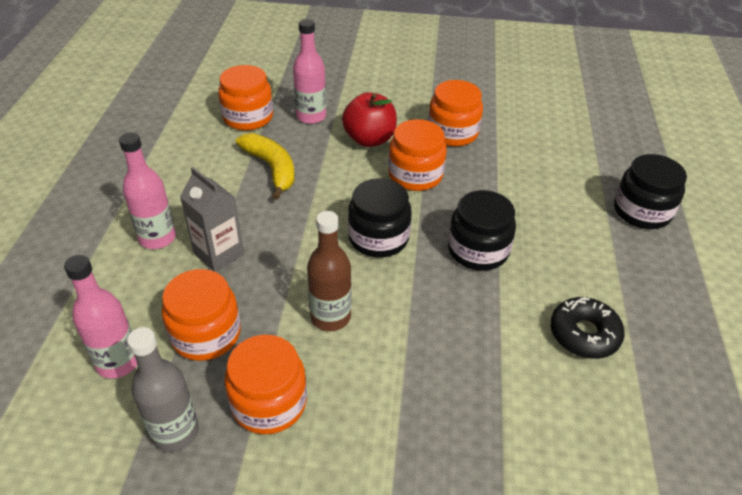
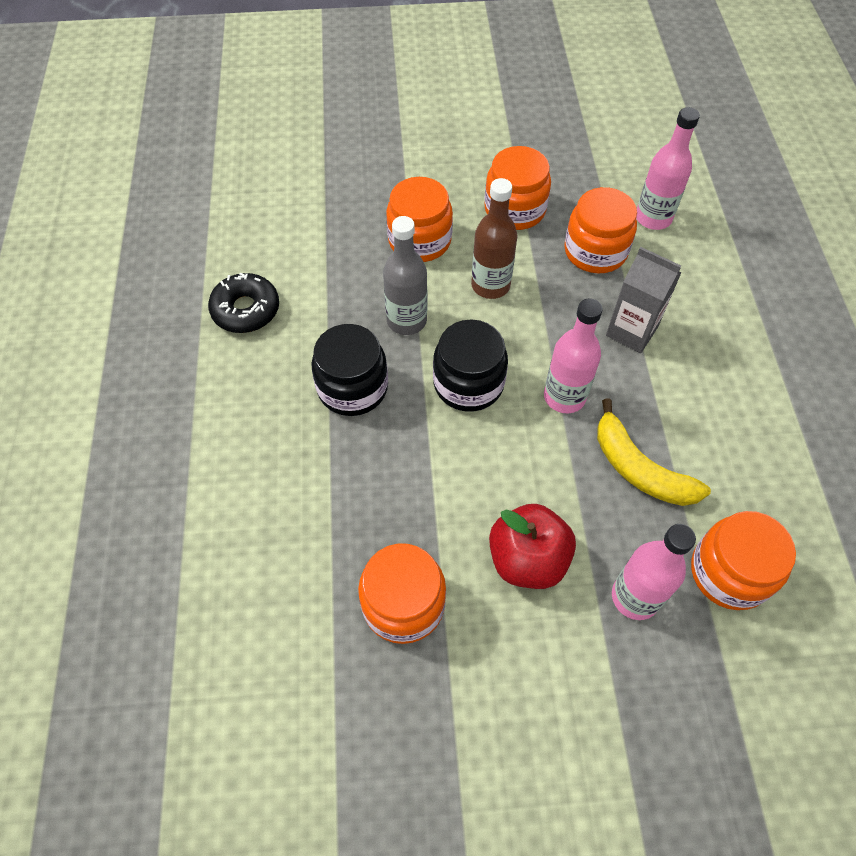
camera: 170 degrees right, 15 degrees up
pink bottle [119,133,176,249] -> pink bottle moved to [544,298,603,413]
grey bottle [127,327,199,452] -> grey bottle moved to [383,216,427,335]
orange jar [388,119,447,191] -> orange jar moved to [386,177,453,262]
black jar [614,154,687,229] -> none

